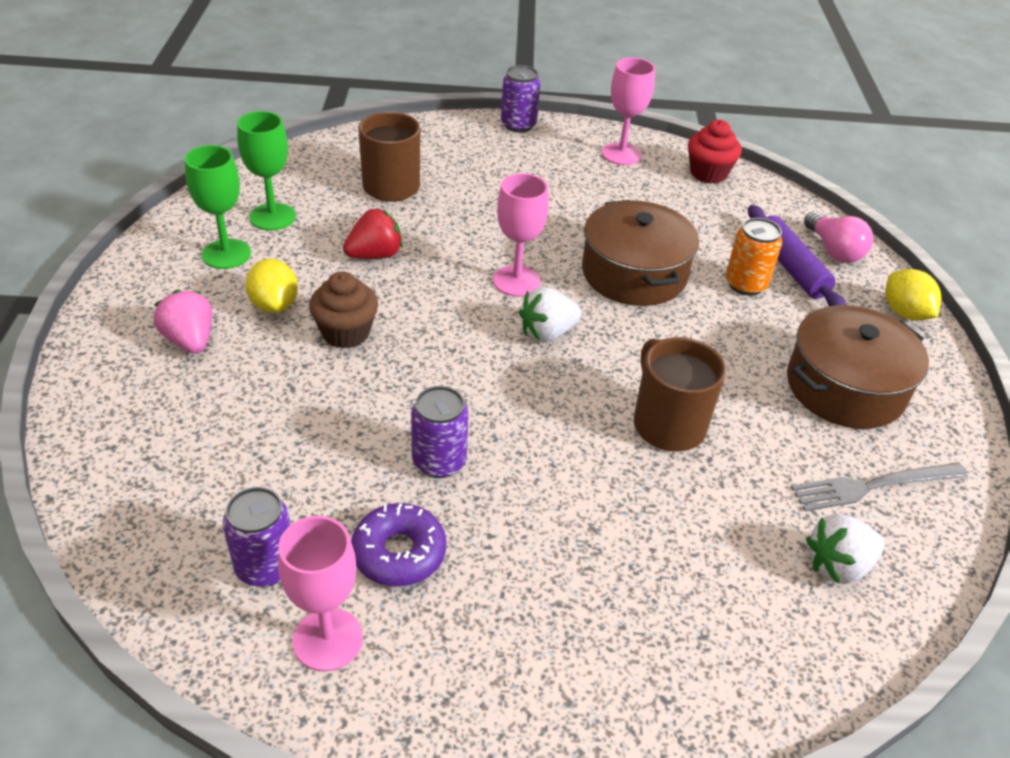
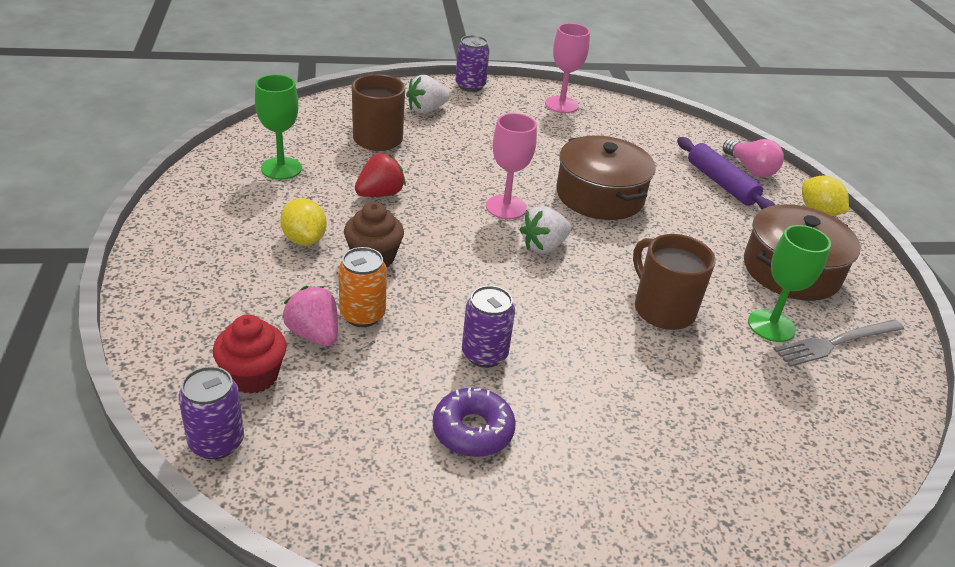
camera: 10 degrees left, 5 degrees down
pink strawberry [154,290,213,354] -> pink strawberry moved to [282,286,338,346]
green goblet [185,145,251,269] -> green goblet moved to [748,225,831,342]
purple can [223,487,291,587] -> purple can moved to [178,366,244,459]
pink goblet [278,516,363,671] -> none
red cupcake [688,120,742,184] -> red cupcake moved to [213,314,287,394]
orange can [726,218,783,295] -> orange can moved to [338,247,387,327]
white strawberry [806,514,885,584] -> white strawberry moved to [406,75,450,113]

